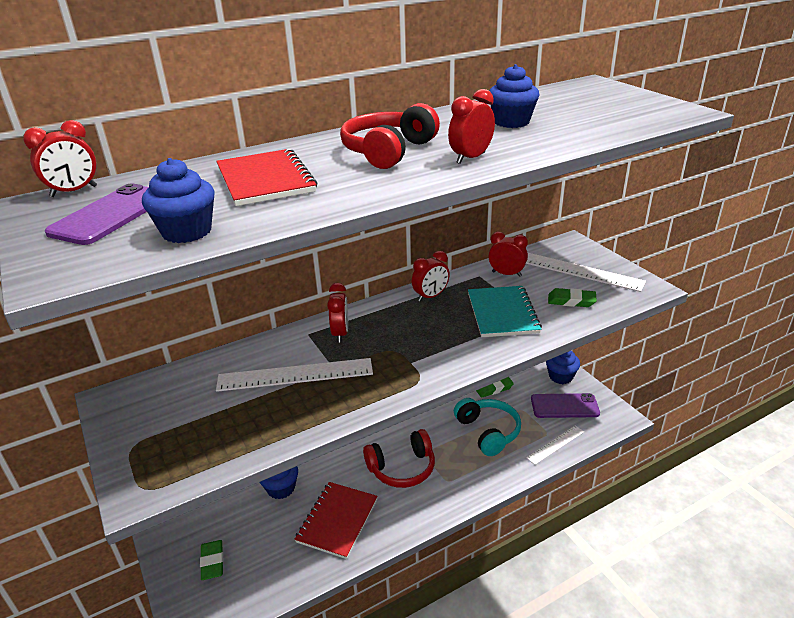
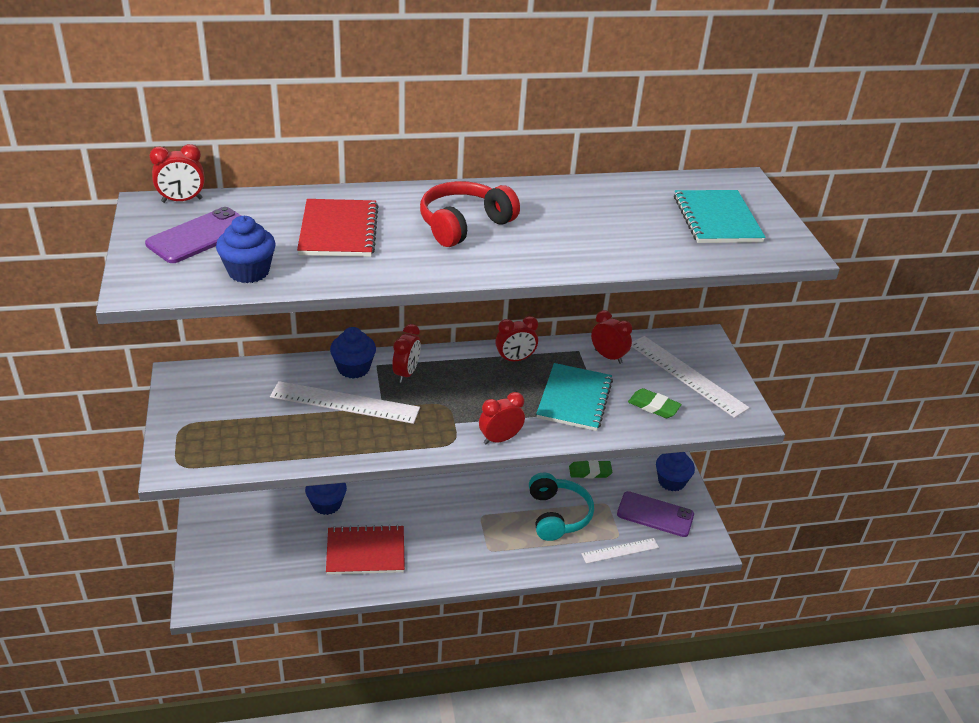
camera: 15 degrees right, 5 degrees up
green eraser [200,540,223,580] -> none
red notebook [294,482,378,559] -> red notebook turned 45 degrees clockwise [326,525,405,575]
red headphones [363,429,435,488] -> none
red clock [448,89,495,164] -> red clock moved to [479,392,525,444]
blue cupcake [489,64,539,128] -> blue cupcake moved to [330,327,376,379]
none -> turquoise notebook [674,190,766,243]

